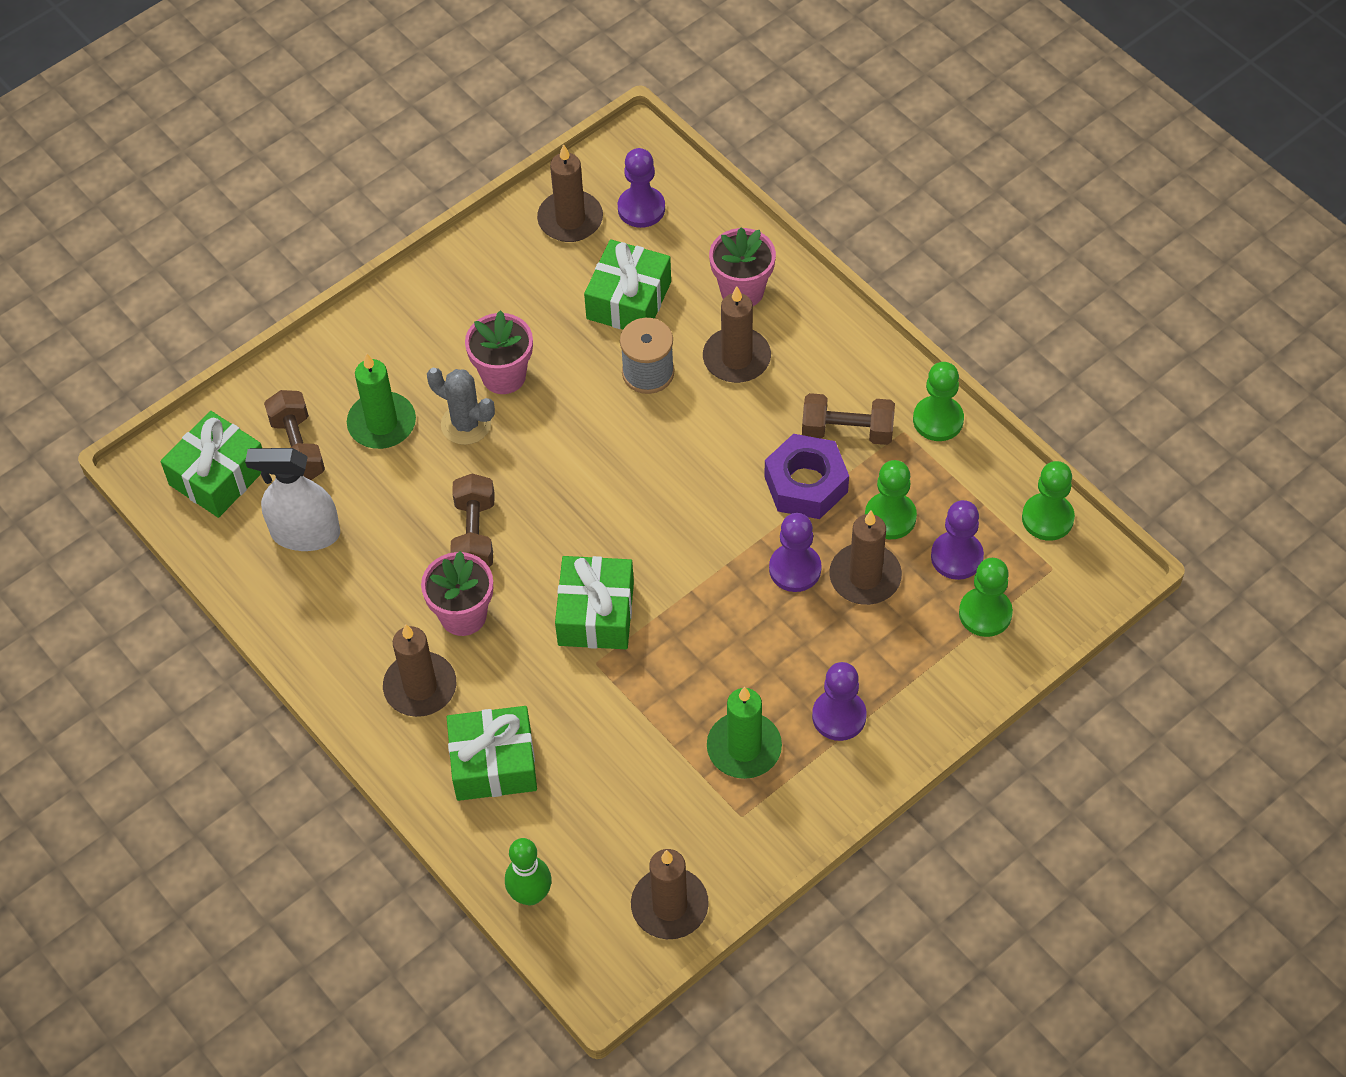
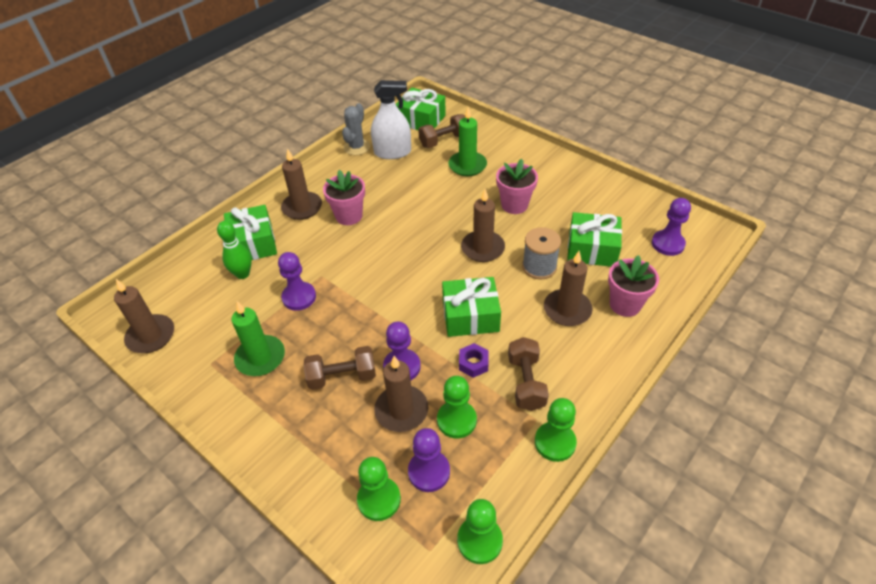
camera: 80 degrees right, 10 degrees down
white spray bottle [245,448,340,551] -> white spray bottle turned 90 degrees clockwise [371,80,411,159]
grey cactus [427,368,495,445] -> grey cactus moved to [342,103,370,155]
brown dumbbell [450,474,495,567] -> brown dumbbell moved to [304,346,376,390]
green bowling pin [505,838,552,905] -> green bowling pin moved to [217,221,252,279]
brown candle [537,144,603,242] -> brown candle moved to [461,189,505,262]
green gift [555,556,634,649] -> green gift moved to [442,277,501,337]
purple nut [764,434,849,519] -> purple nut [459,343,489,378], size x0.54
purple pawn [812,662,867,741] -> purple pawn moved to [278,252,316,311]

